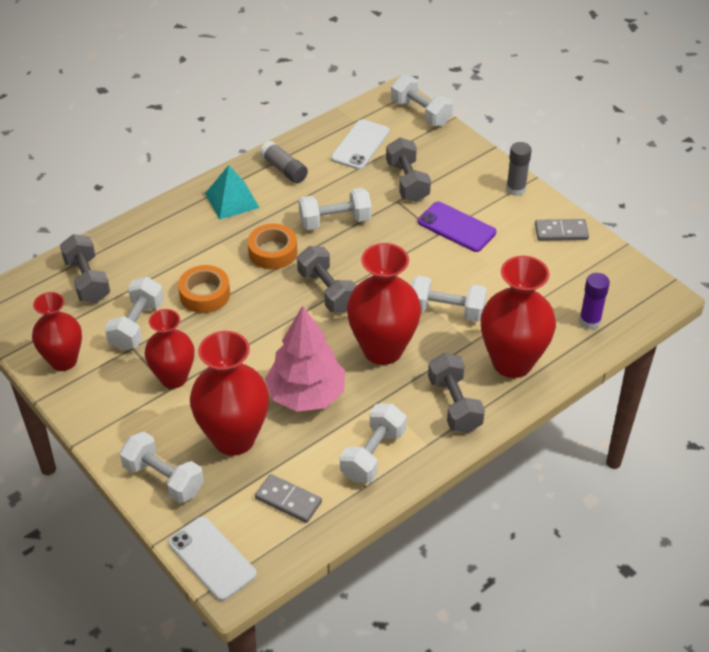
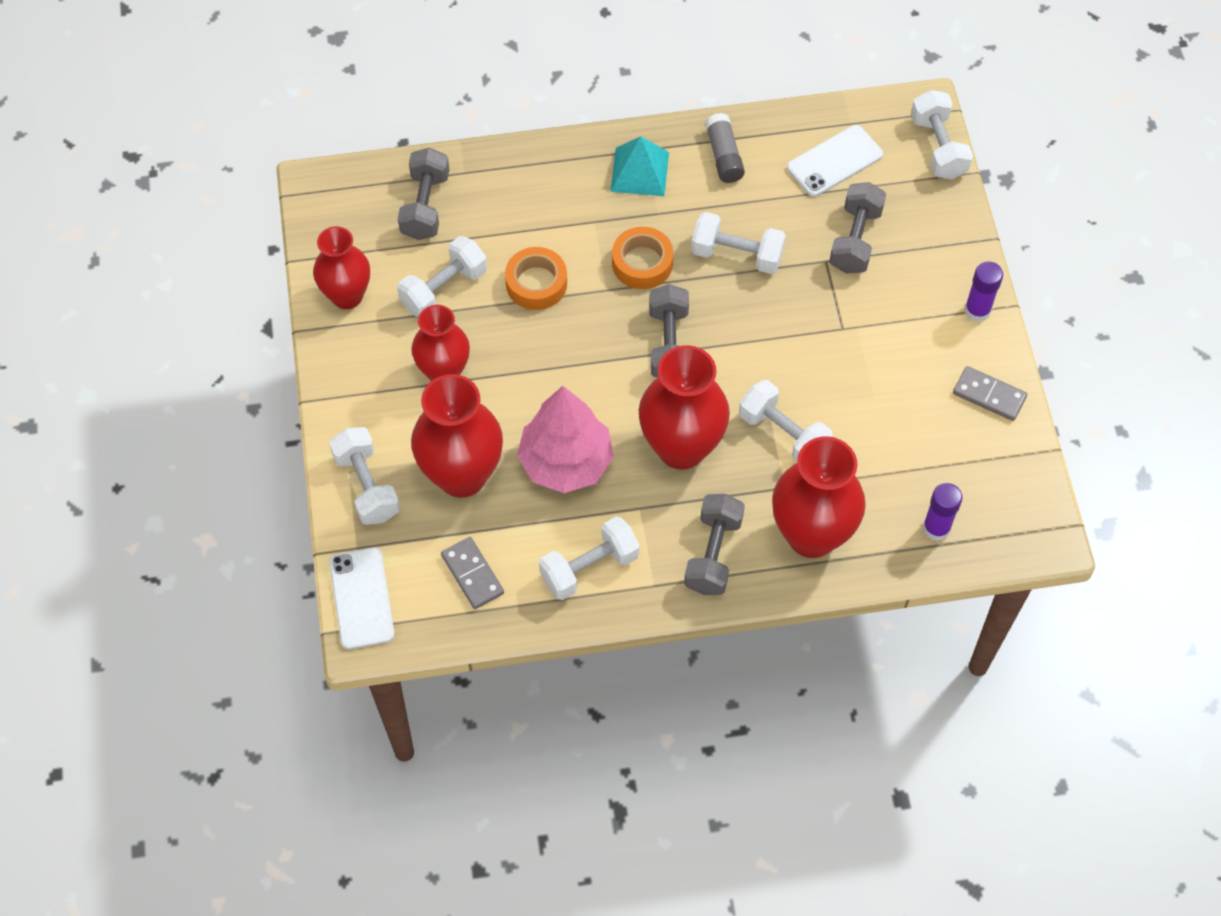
camera: 30 degrees right, 15 degrees up
purple phone [418,202,496,252] -> none
grey glue stick [506,142,532,196] -> purple glue stick [964,261,1003,322]

